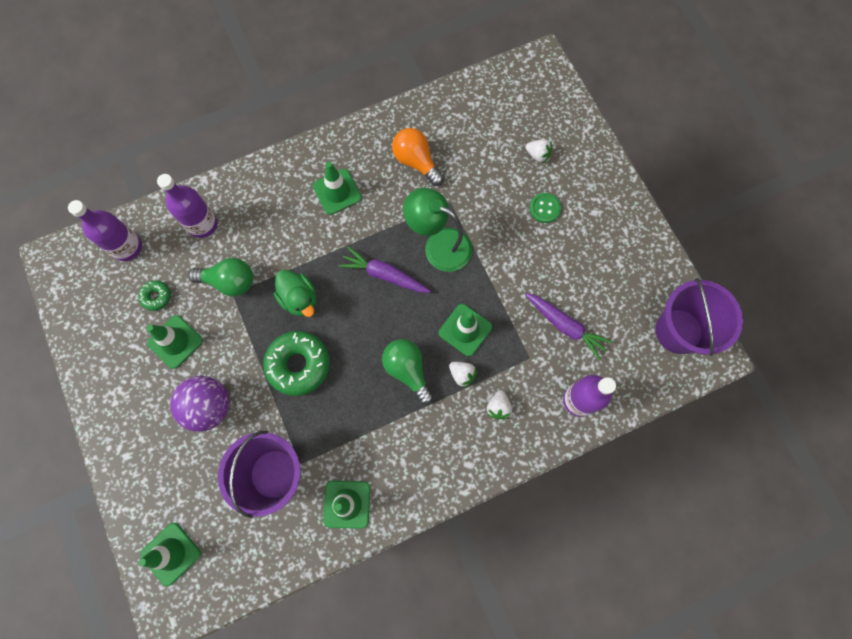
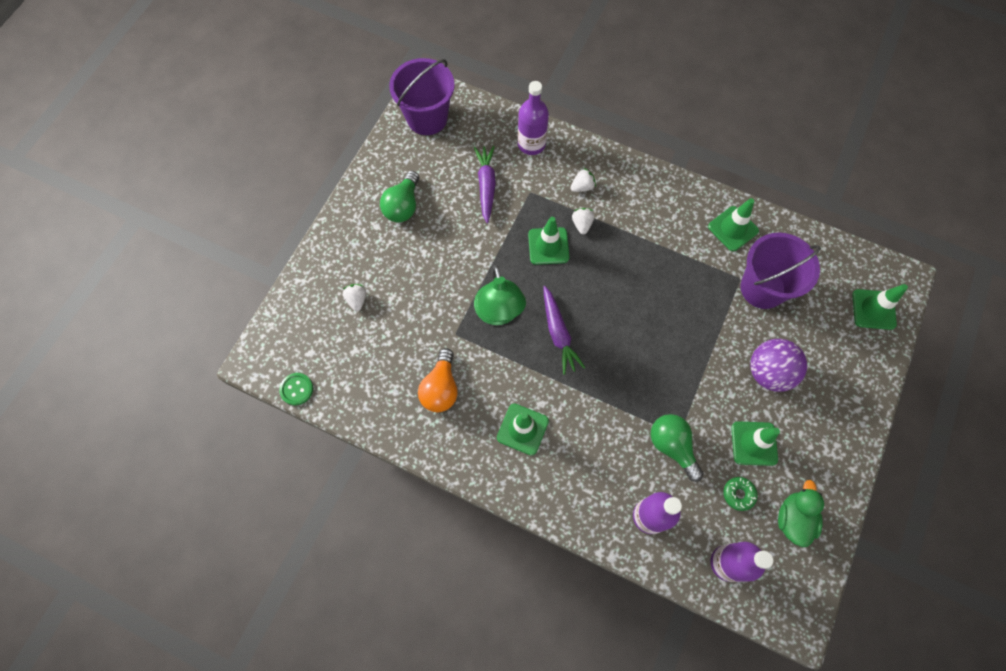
camera: 130 degrees left, 5 degrees down
green donut [263,331,330,396] -> none
green duck [274,270,316,317] -> green duck moved to [778,480,824,547]
green light bulb [382,339,434,405] -> green light bulb moved to [380,171,419,223]
green button [530,193,561,223] -> green button moved to [279,373,313,405]

